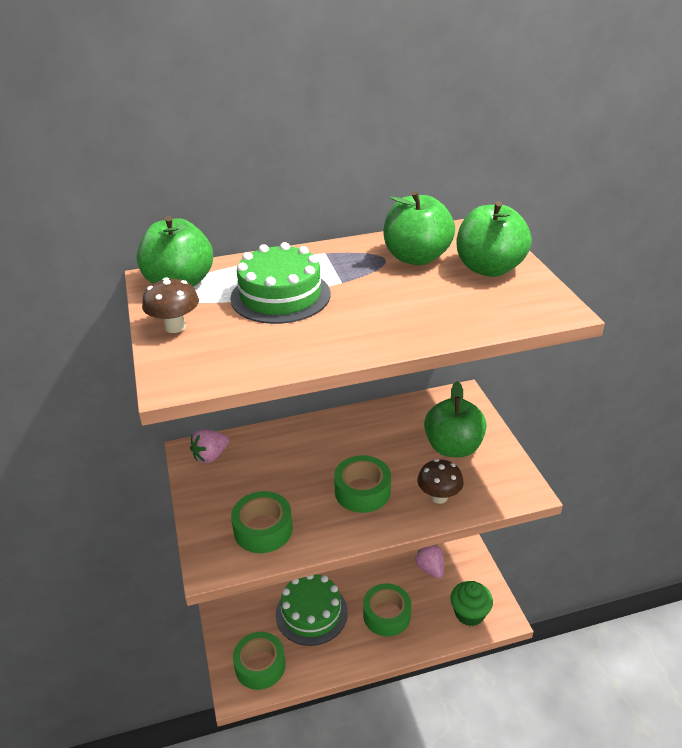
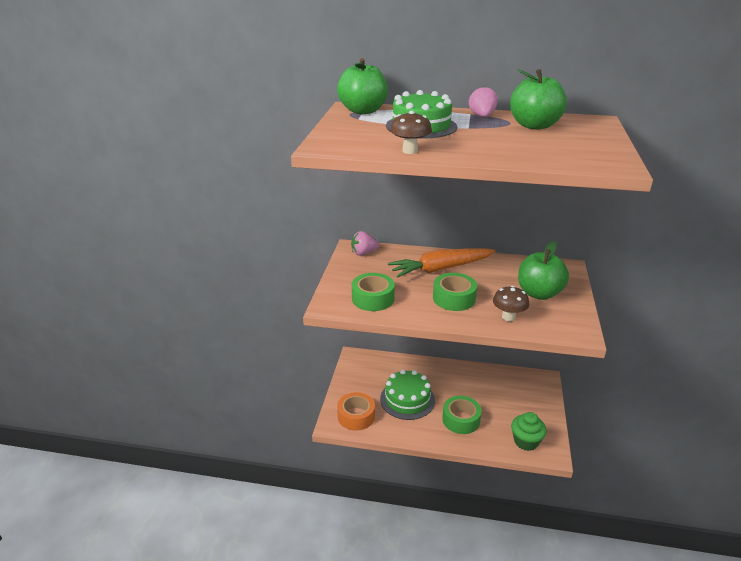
camera: 25 degrees right, 5 degrees down
brown mushroom [142,277,199,333] -> brown mushroom moved to [390,111,432,154]
green tape [233,632,285,690] -> orange tape [337,392,375,431]
pink strawberry [416,545,444,578] -> pink strawberry moved to [469,86,498,117]
green apple [457,201,532,277] -> none
none -> orange carrot [388,248,496,278]

